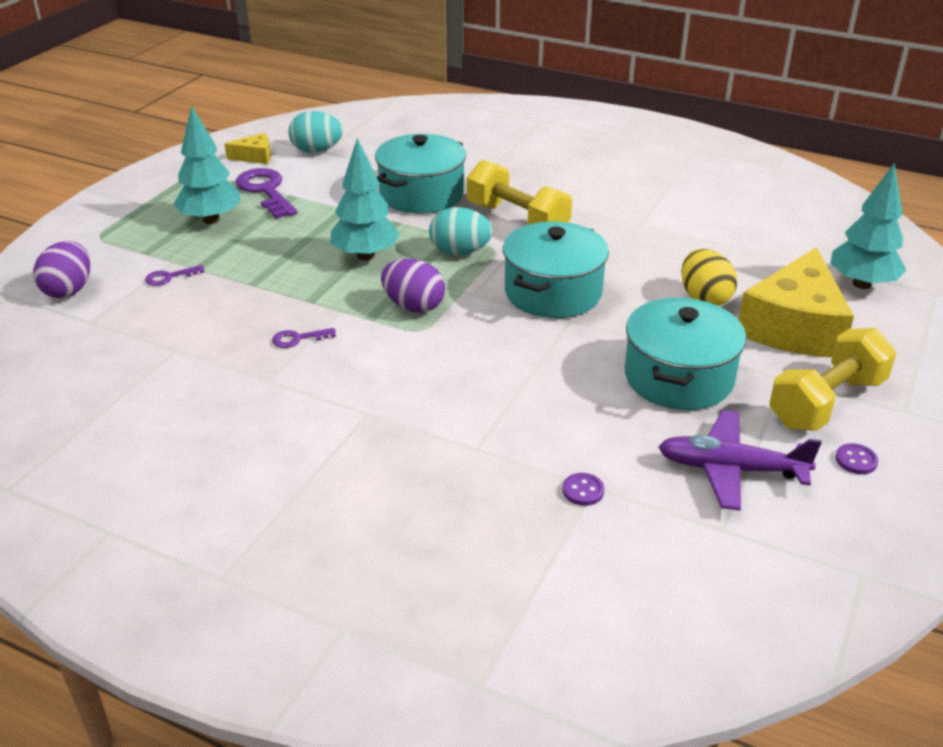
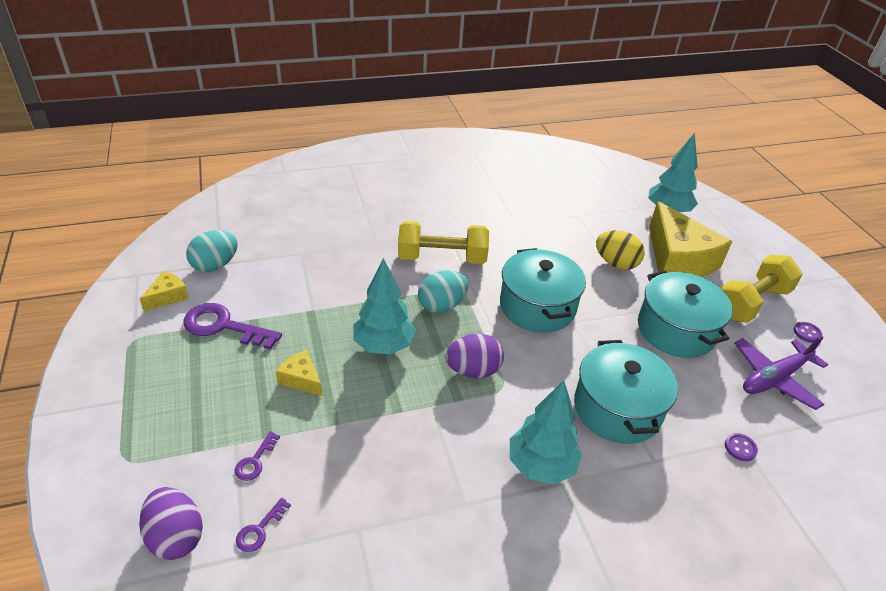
camera: 45 degrees left, 5 degrees up
turquoise tree [173,105,241,224] -> turquoise tree moved to [510,380,582,485]
purple key [272,328,336,348] -> purple key moved to [236,498,291,552]
turquoise pot [375,134,466,214] -> turquoise pot moved to [574,340,678,444]
yellow dumbbell [769,328,896,431] -> yellow dumbbell turned 45 degrees clockwise [722,255,803,323]
none -> yellow cheese [276,350,322,396]

